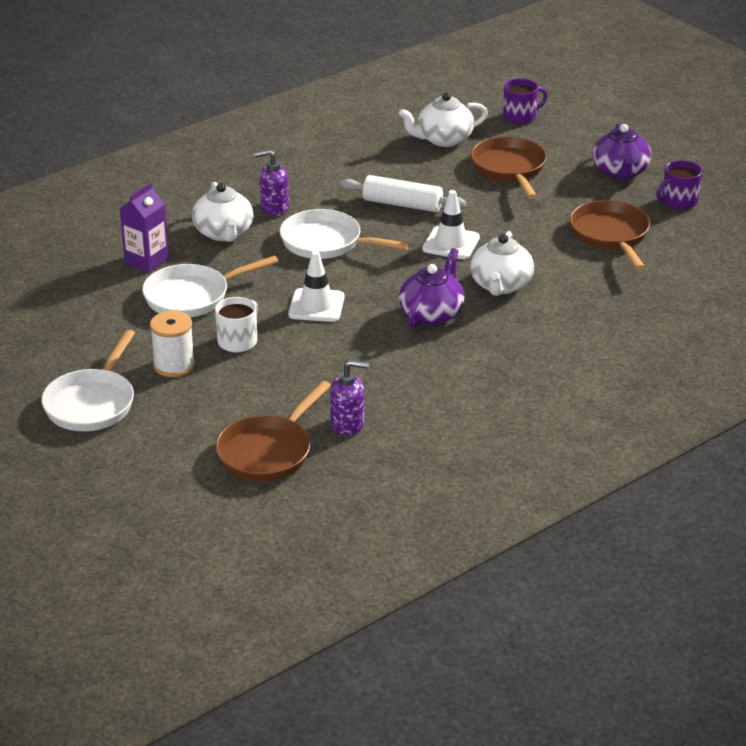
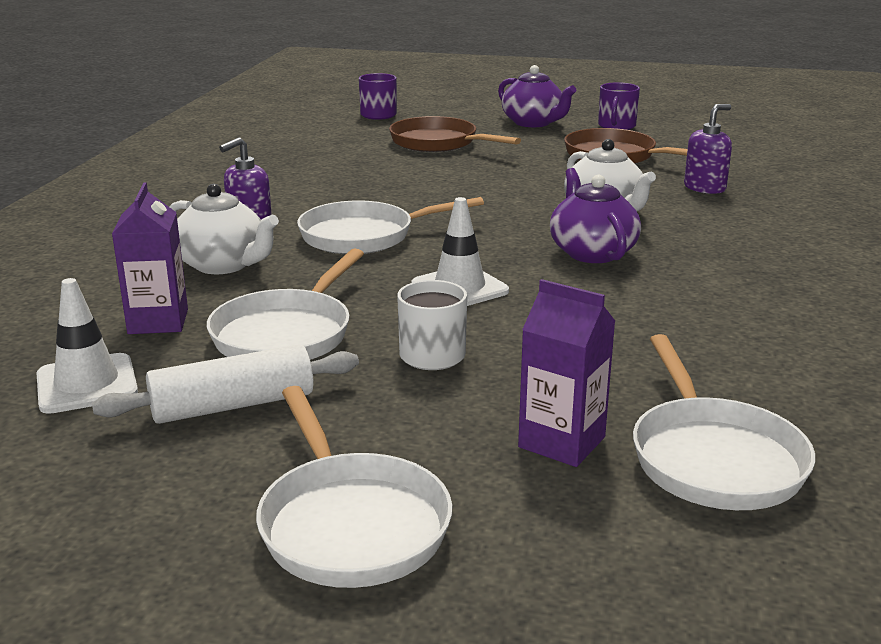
camera: 40 degrees left, 10 degrees down
white spool [150,311,195,377] -> none
brown pan [215,381,331,481] -> white pan [633,334,815,510]
purple soap dispenser [330,360,369,436] -> purple soap dispenser moved to [684,104,732,194]
white rolling pin [341,175,466,212] -> white rolling pin moved to [92,344,359,424]
white teapot [399,92,488,147] -> none
white traffic cone [422,190,480,259] -> white traffic cone moved to [37,278,138,414]
none -> purple carton [518,279,615,467]

